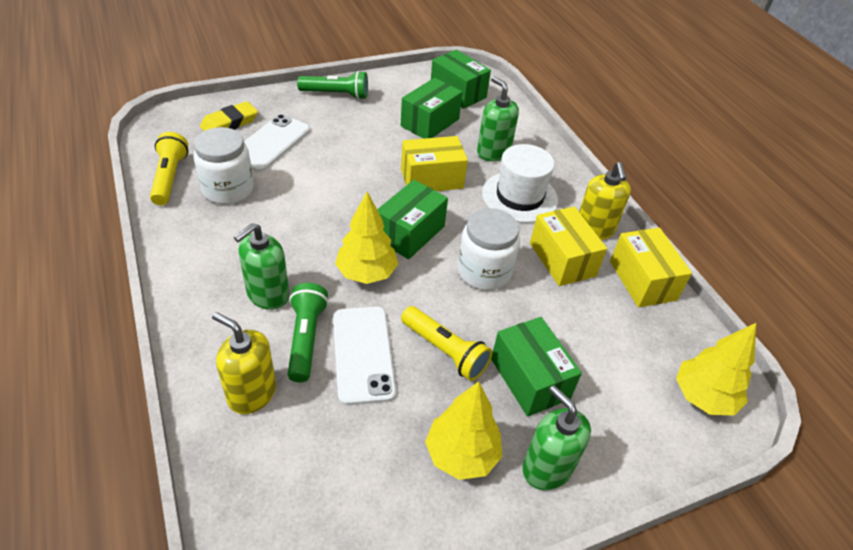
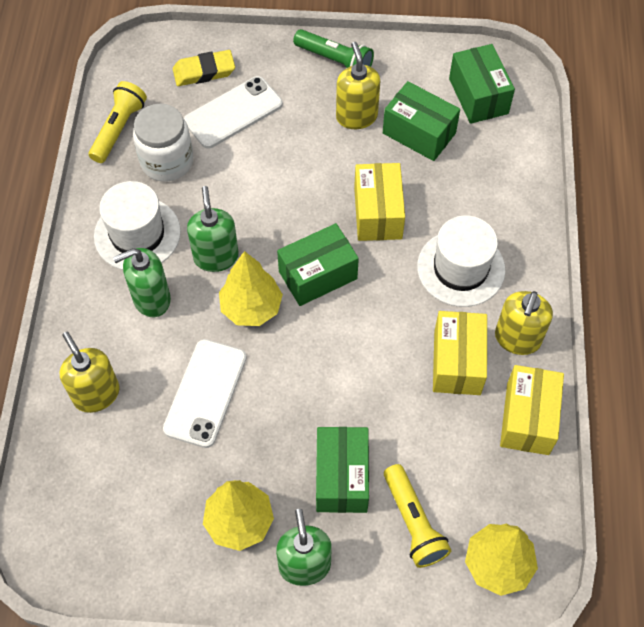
camera: 30 degrees right, 15 degrees up
green flashlight [288,283,329,382] -> none
green box [401,78,462,139] -> green box turned 60 degrees clockwise [383,81,460,161]
yellow box [401,136,468,191] -> yellow box turned 75 degrees clockwise [354,163,405,241]
yellow flashlight [401,306,492,381] -> yellow flashlight moved to [384,464,451,568]
white jar [457,208,520,290] -> none
green soap dispenser [477,76,519,162] -> green soap dispenser moved to [187,186,239,272]
none -> white hat [94,181,181,270]
none -> yellow soap dispenser [336,42,380,129]

